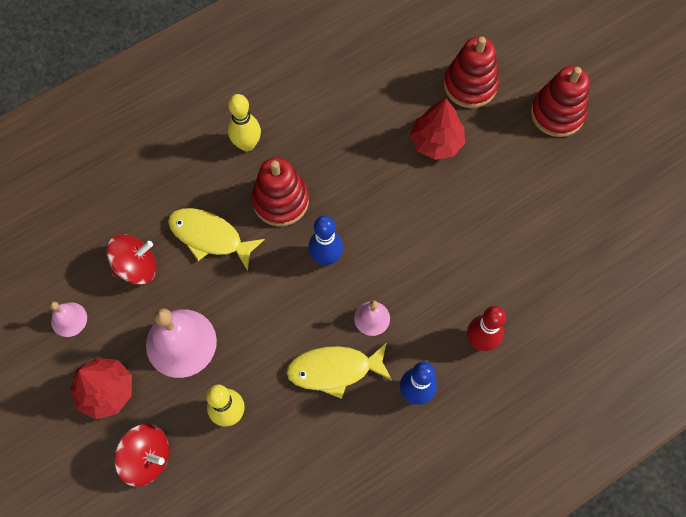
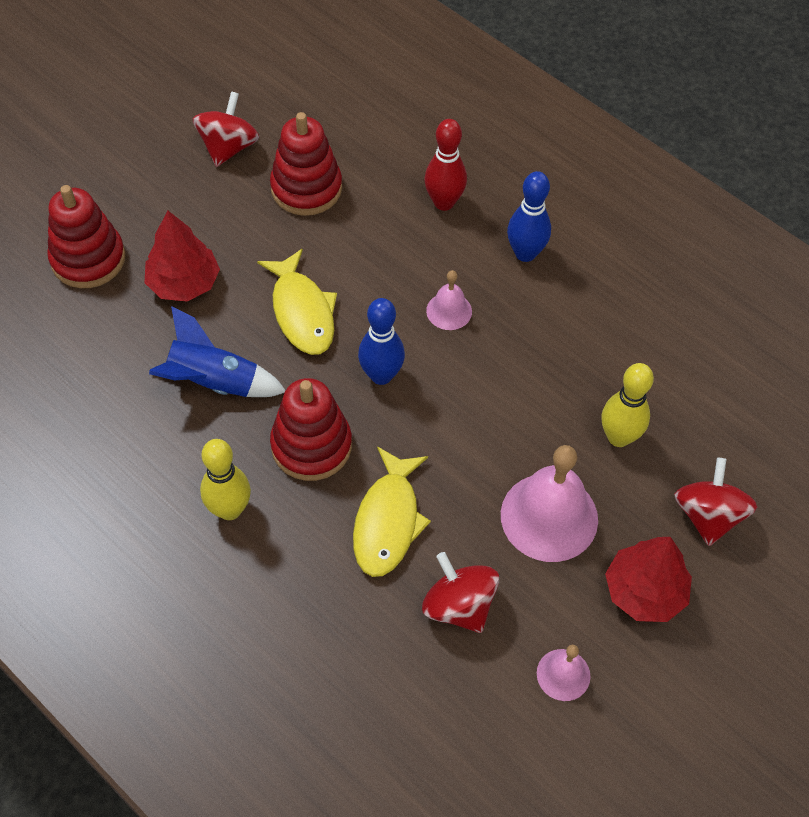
camera: 105 degrees left, 10 degrees down
yellow fish [286,342,392,399] -> yellow fish moved to [257,249,337,355]
red stacking toy [531,66,589,137] -> red stacking toy moved to [270,112,342,216]
none -> blue rocket [149,306,286,397]
none -> red spinning top [193,91,259,167]

